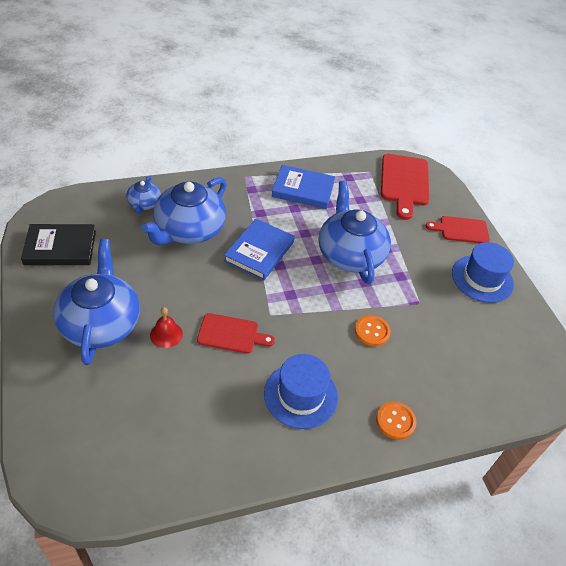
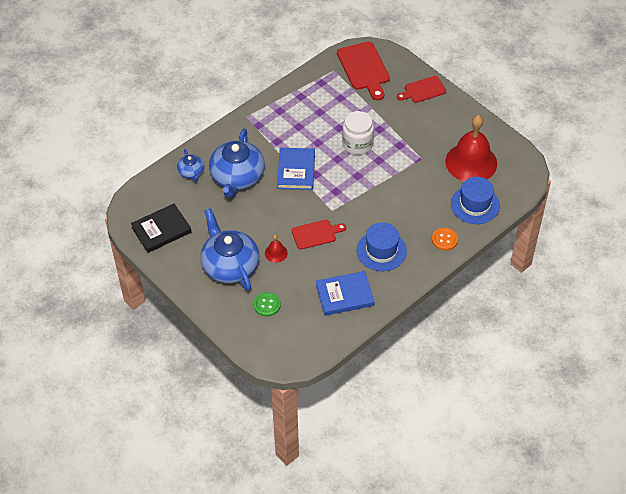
camera: 20 degrees left, 5 degrees up
blue book [272,165,335,209] -> blue book moved to [316,271,375,316]
blue teapot [319,181,391,284] -> white jar [342,111,374,155]
orange button [355,315,391,346] -> none
blue hat [452,242,514,303] -> blue hat moved to [451,177,500,224]
none -> green button [254,292,281,316]
none -> red bell [445,115,497,181]

